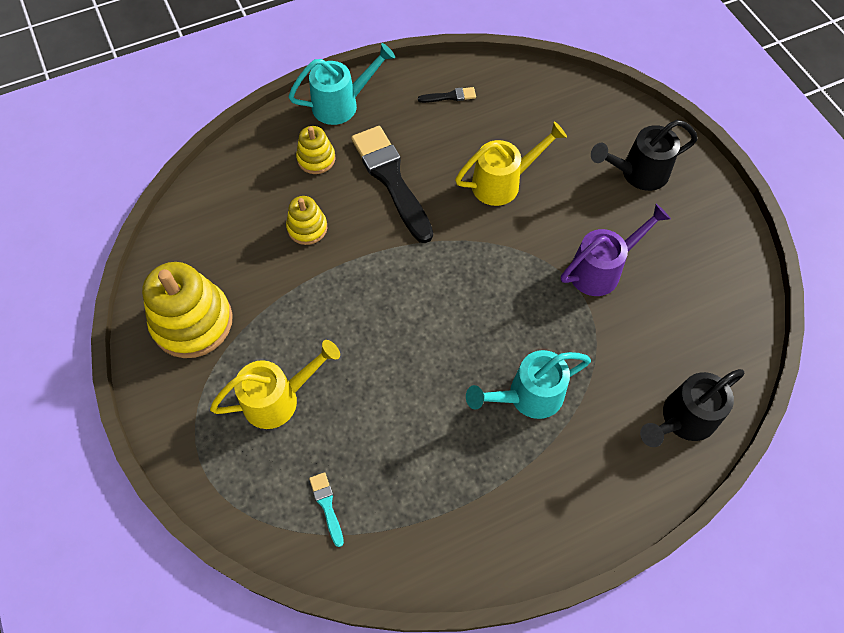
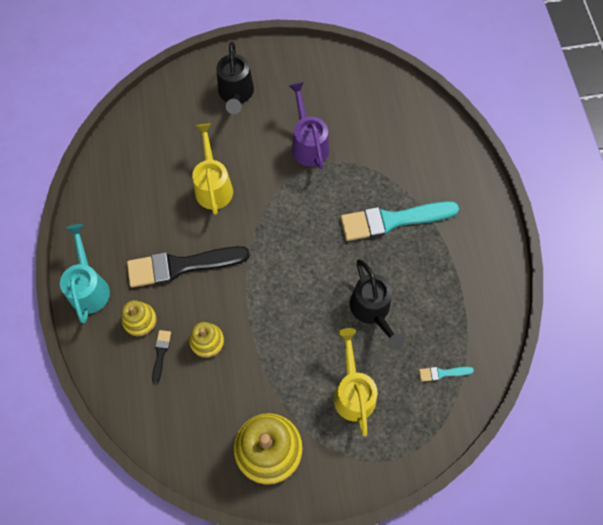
camera: 75 degrees left, 5 degrees up
black brush [418,87,476,103] -> black brush moved to [152,330,171,384]
turquoise watering can [466,350,591,419] -> turquoise brush [341,201,459,241]
black watering can [640,369,744,447] -> black watering can moved to [350,259,405,349]

